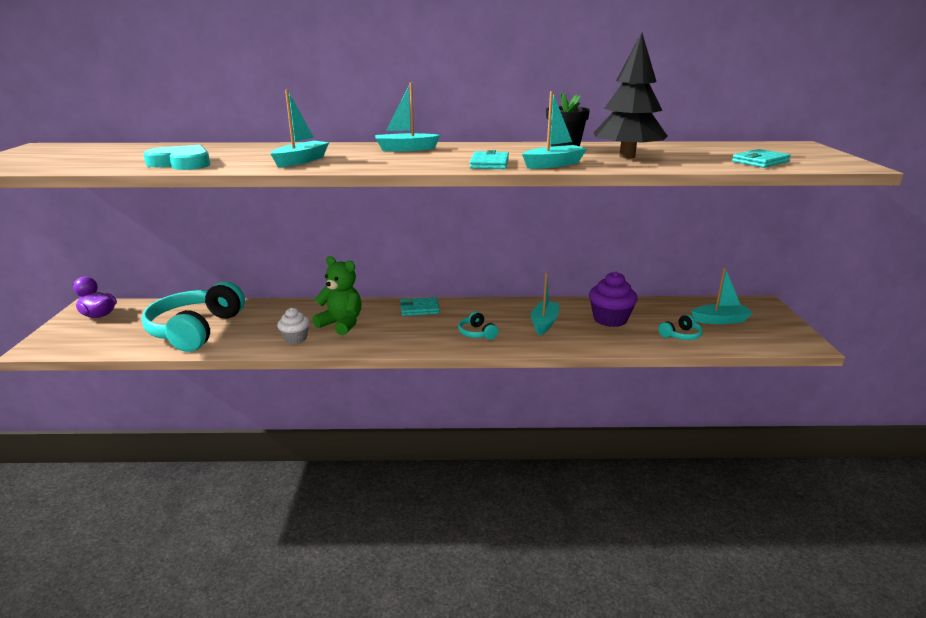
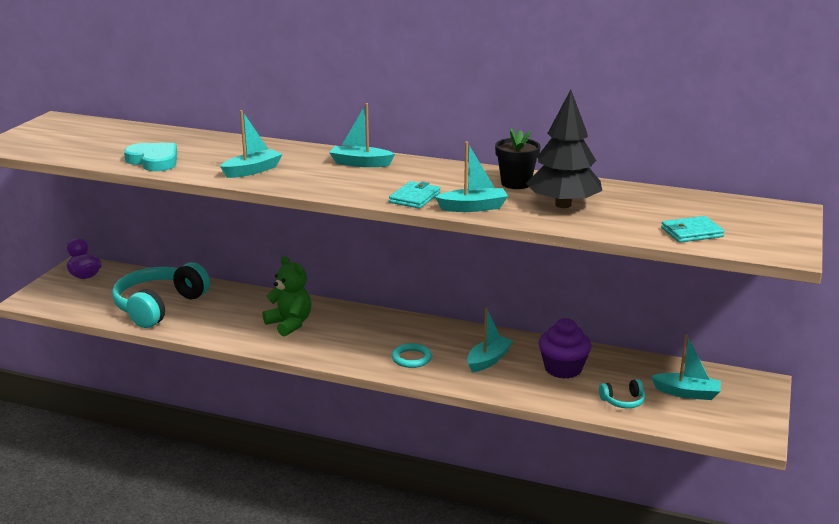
camera: 20 degrees right, 0 degrees up
white cupcake [277,308,310,344] -> none
turquoise wallet [400,297,440,316] -> none
turquoise headphones [458,311,499,340] -> turquoise ring [392,343,432,368]

